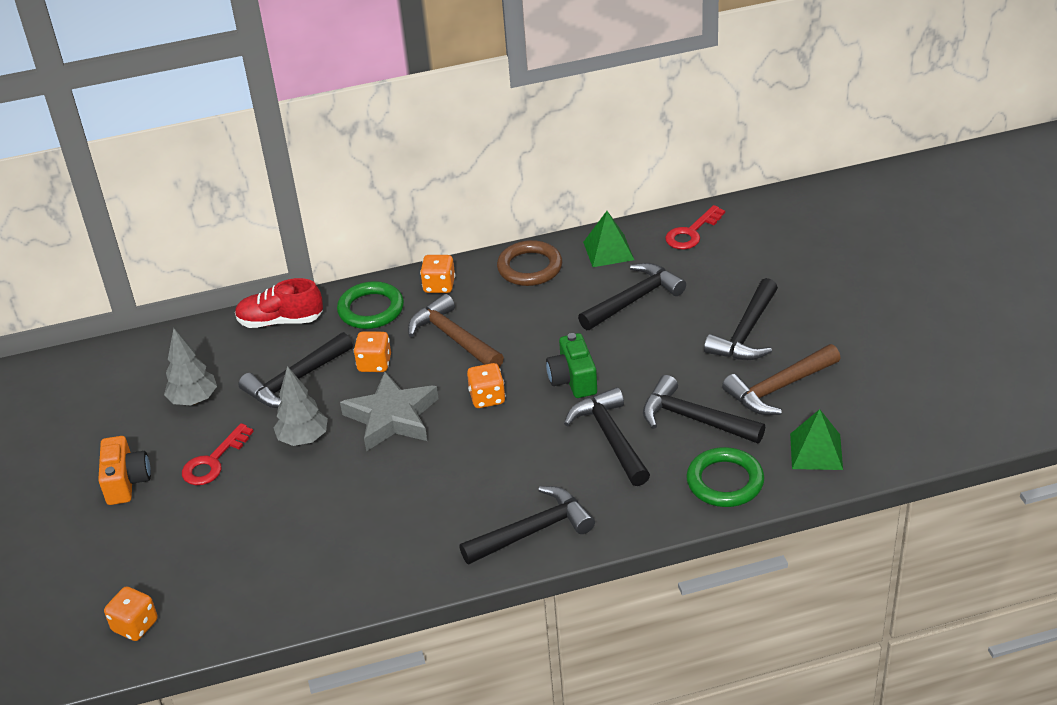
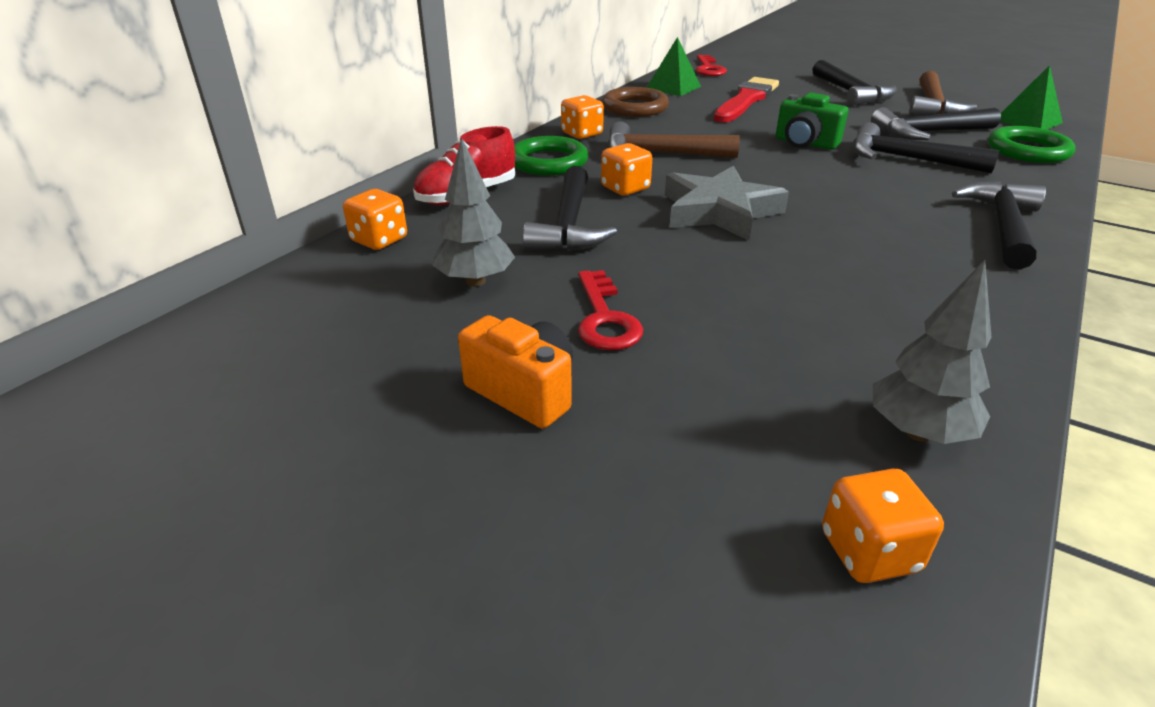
camera: 45 degrees left, 5 degrees down
grey tree [274,366,328,446] -> grey tree moved to [873,260,992,444]
orange dice [467,363,506,408] -> orange dice moved to [343,189,407,250]
black hammer [578,263,686,330] -> red brush [714,77,779,123]

